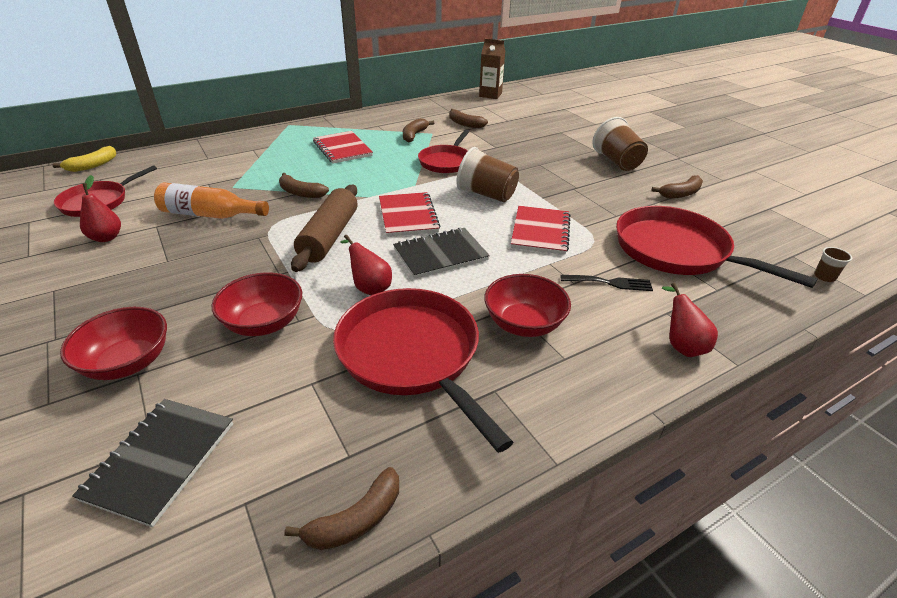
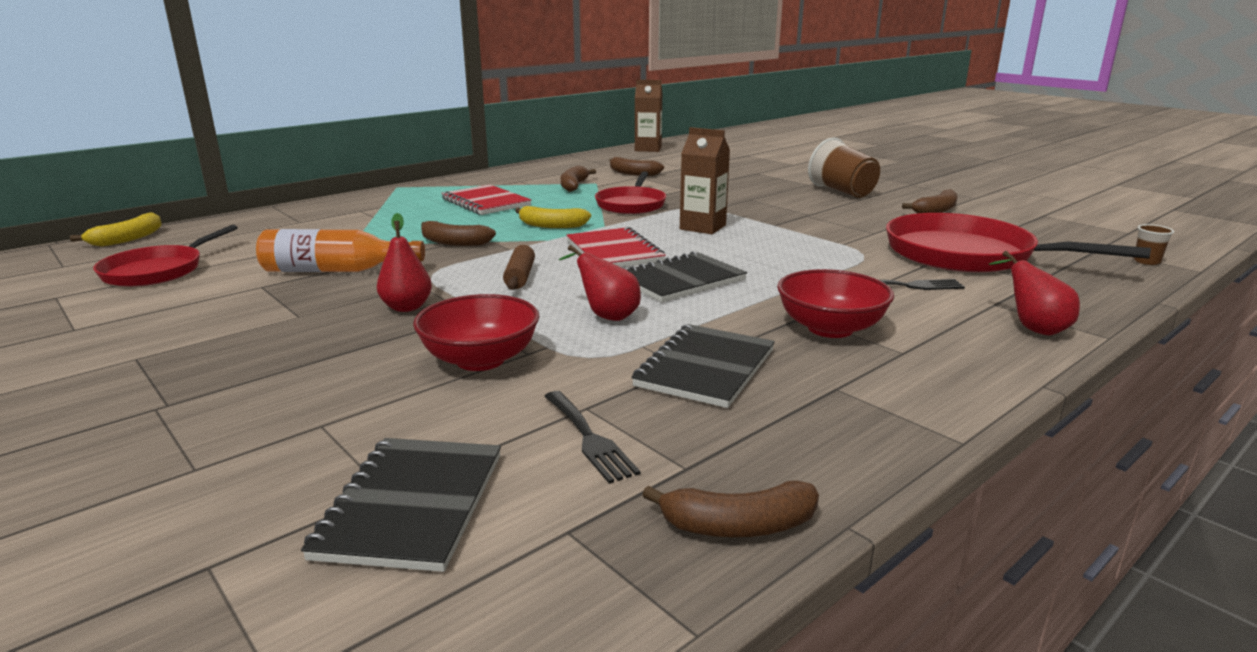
camera: 10 degrees left, 15 degrees down
red bowl [60,307,167,380] -> none
red pear [80,175,121,242] -> red pear moved to [377,213,432,312]
brown banana [284,467,399,550] -> brown banana turned 45 degrees clockwise [642,480,819,537]
brown rolling pin [291,185,358,272] -> brown rolling pin [503,245,535,290], size x0.53
red pan [333,288,513,453] -> black notebook [631,324,775,408]
brown cup [456,147,519,202] -> brown carton [680,127,730,234]
red notebook [511,206,571,255] -> none
none -> yellow banana [515,206,591,228]
none -> black fork [544,391,641,484]

